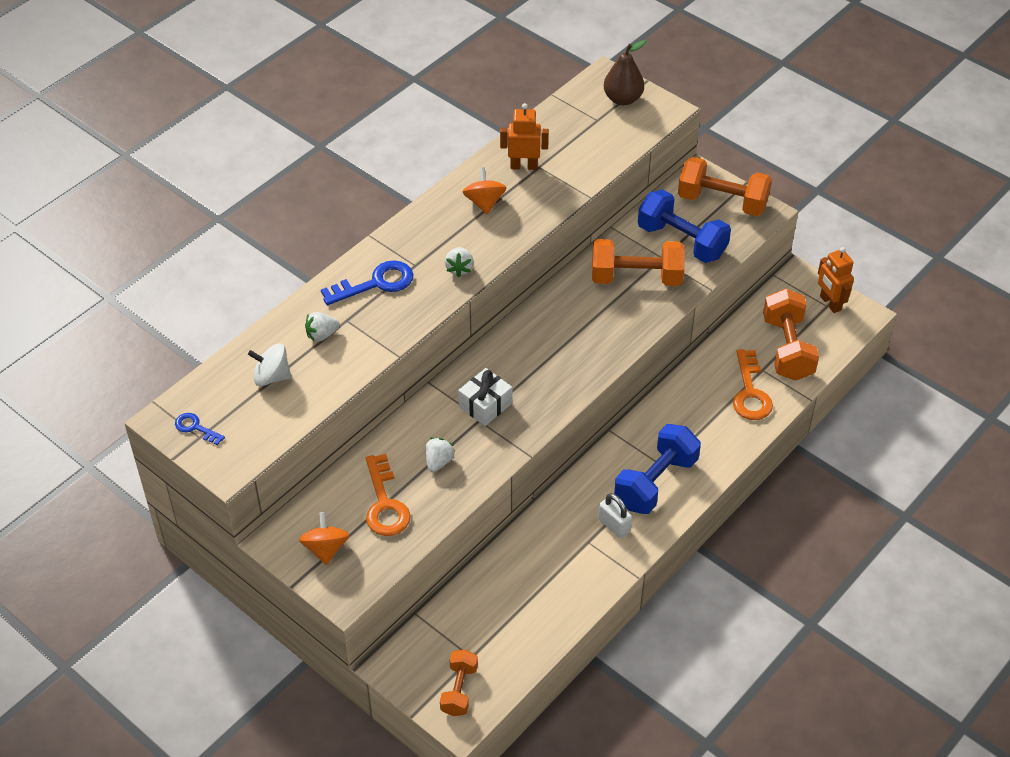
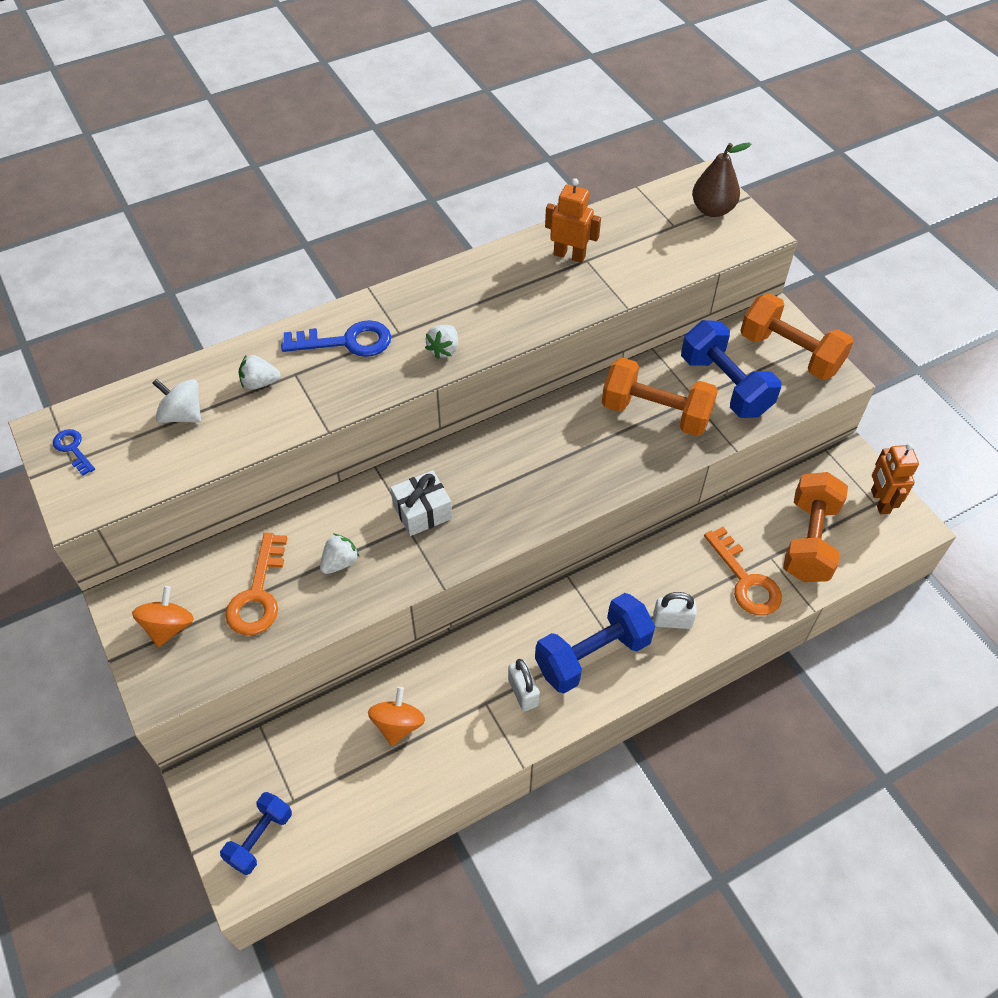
camera: 20 degrees right, 5 degrees up
orange dumbbell [440,649,478,716] -> blue dumbbell [220,792,292,875]
orange spinning top [463,167,506,214] -> orange spinning top moved to [368,687,425,746]
orange key [733,349,773,420] -> orange key turned 45 degrees counterclockwise [704,527,782,615]
none -> white padlock [653,592,697,629]

